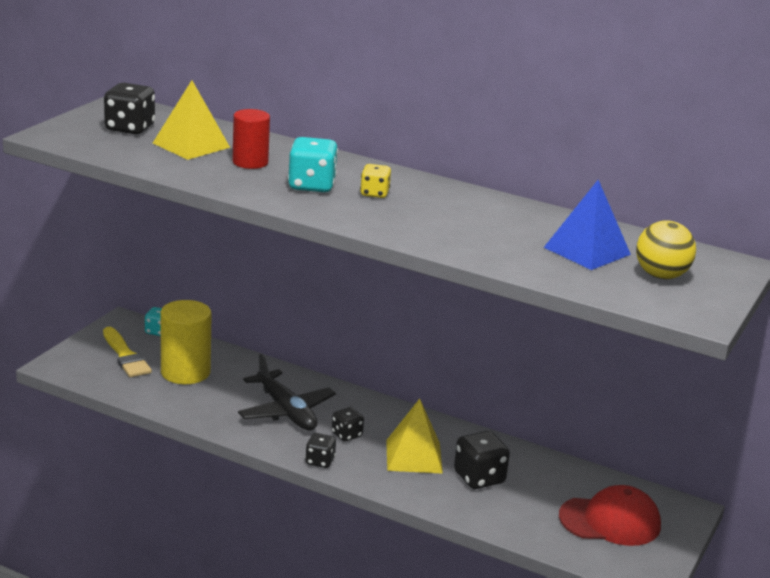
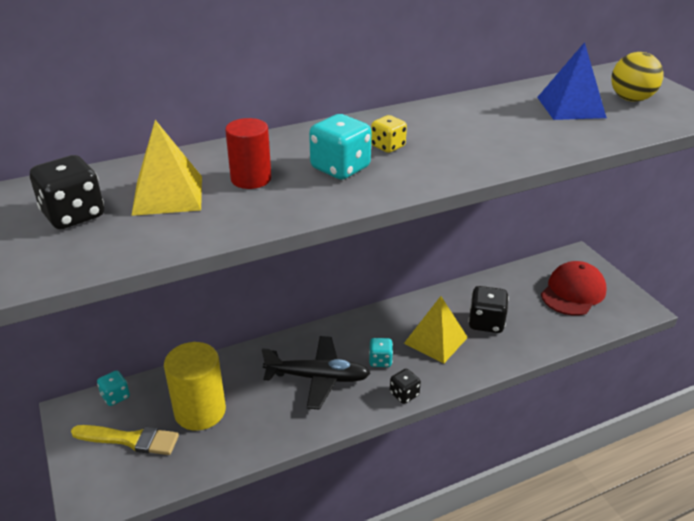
camera: 50 degrees left, 10 degrees up
black dice [332,407,364,442] -> turquoise dice [369,338,393,367]

